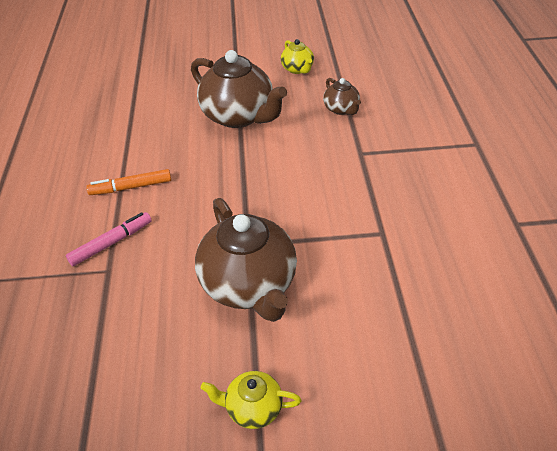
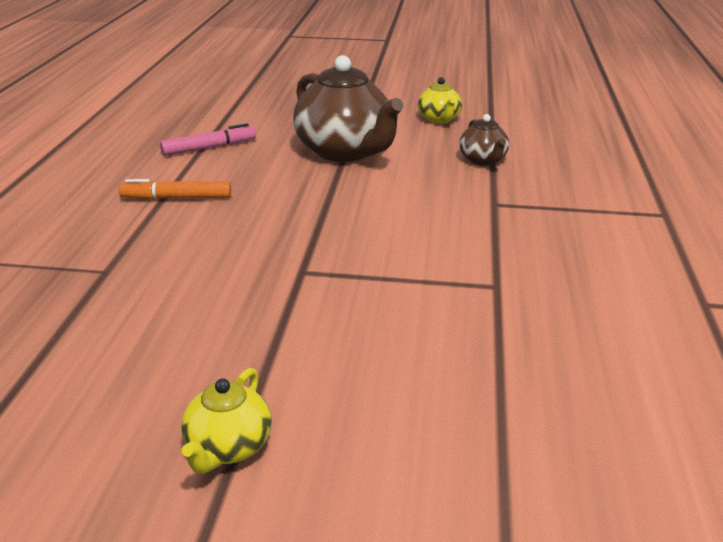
camera: 10 degrees right, 15 degrees down
pink marker [66,212,152,266] -> pink marker moved to [160,123,256,156]
brown teapot [195,198,297,322] -> none
yellow teapot [201,371,302,429] -> yellow teapot turned 90 degrees counterclockwise [181,368,272,474]

